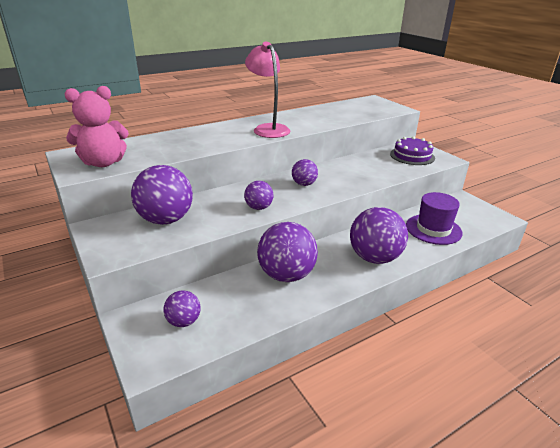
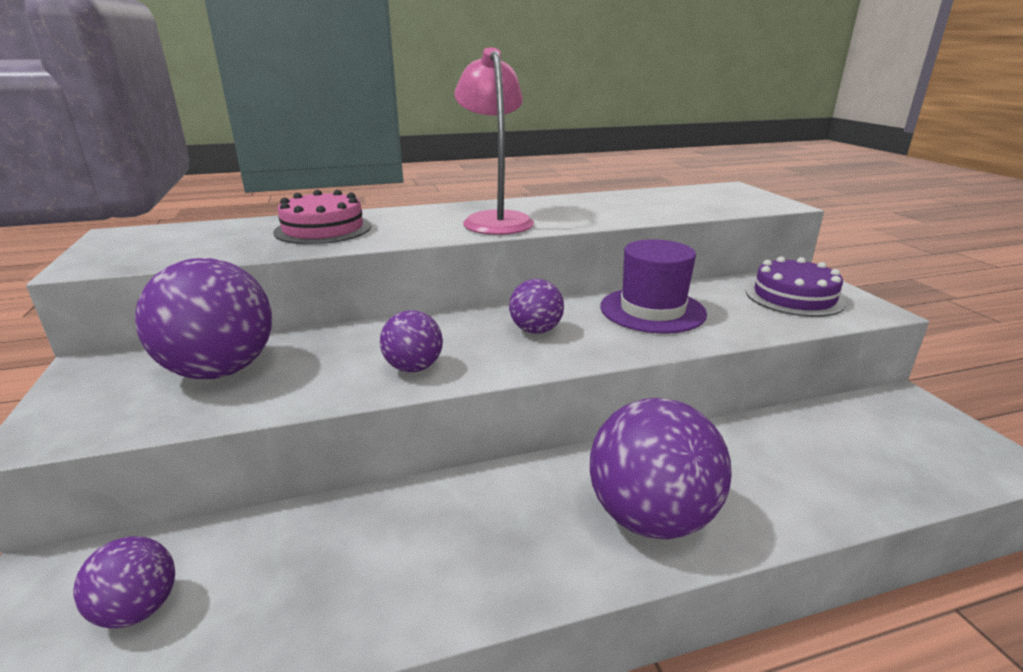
camera: 15 degrees right, 5 degrees down
pink teddy bear [65,86,129,167] -> none
purple ball [257,222,318,282] -> none
purple hat [406,192,463,245] -> purple hat moved to [600,239,707,333]
none -> pink cake [273,190,371,244]

